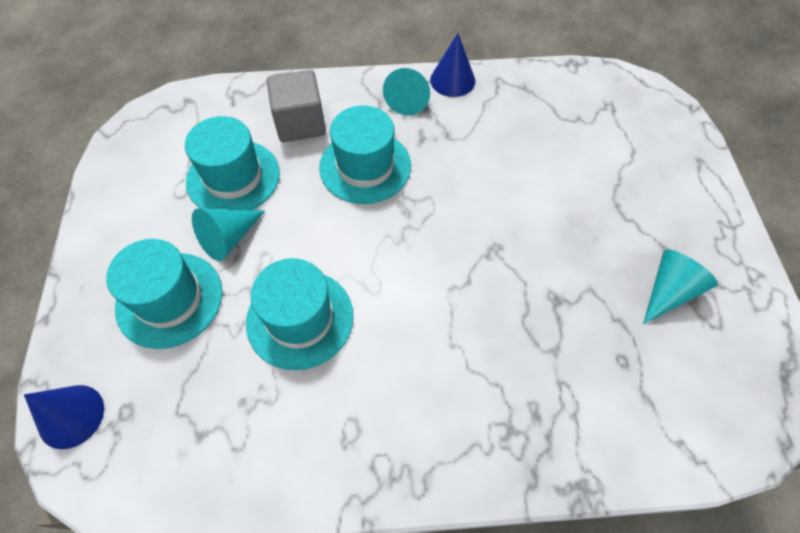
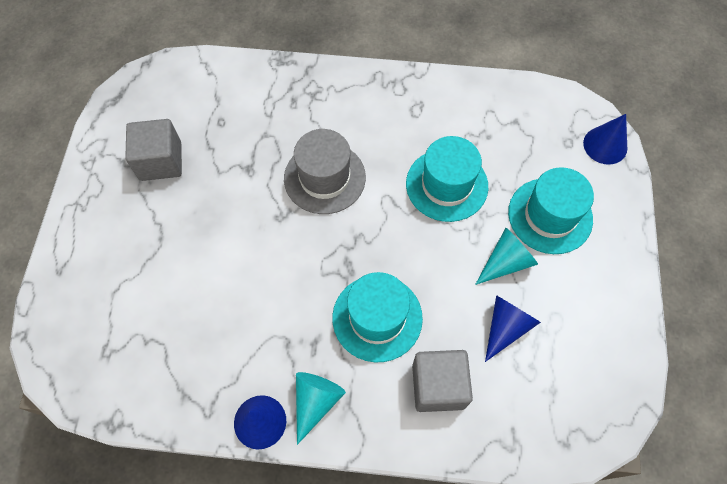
camera: 170 degrees left, 5 degrees up
turquoise hat [185,116,280,210] -> blue cone [485,295,541,362]
turquoise cone [643,250,718,324] -> grey cube [125,119,182,181]
none -> grey hat [284,129,366,214]

